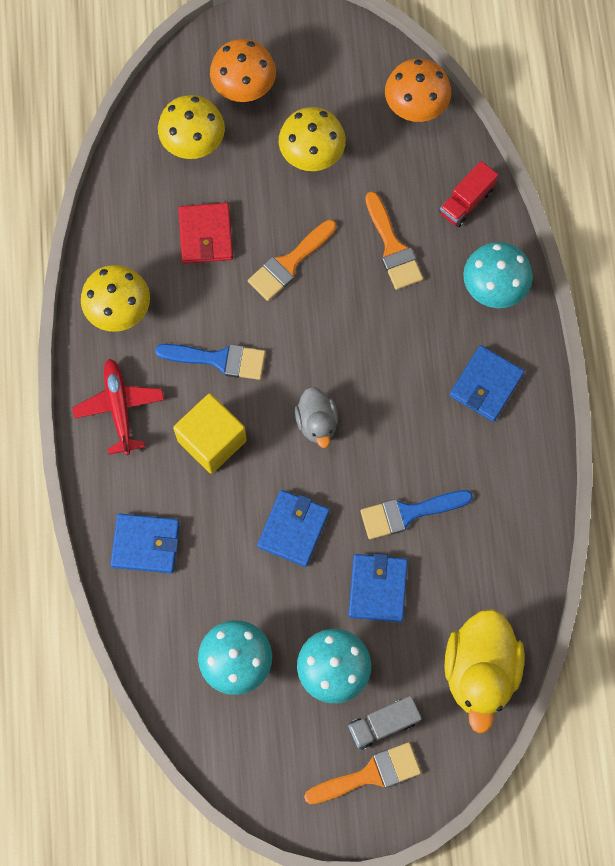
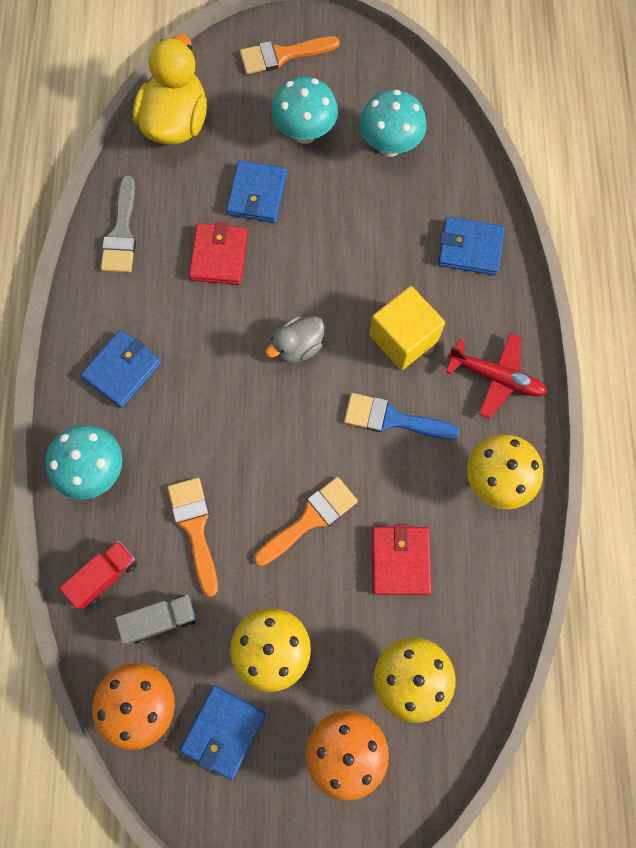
camera: 175 degrees left, 0 degrees up
red plane [72,359,164,455] -> red plane turned 60 degrees counterclockwise [446,333,547,419]
blue wallet [257,490,330,567] -> blue wallet moved to [180,685,266,780]
grey duck [294,387,338,448] -> grey duck turned 120 degrees counterclockwise [266,316,324,363]
grey truck [348,696,422,750] -> grey truck moved to [115,595,196,644]
blue brush [360,490,473,540] -> red wallet [189,222,248,285]
none -> grey brush [101,175,136,273]

